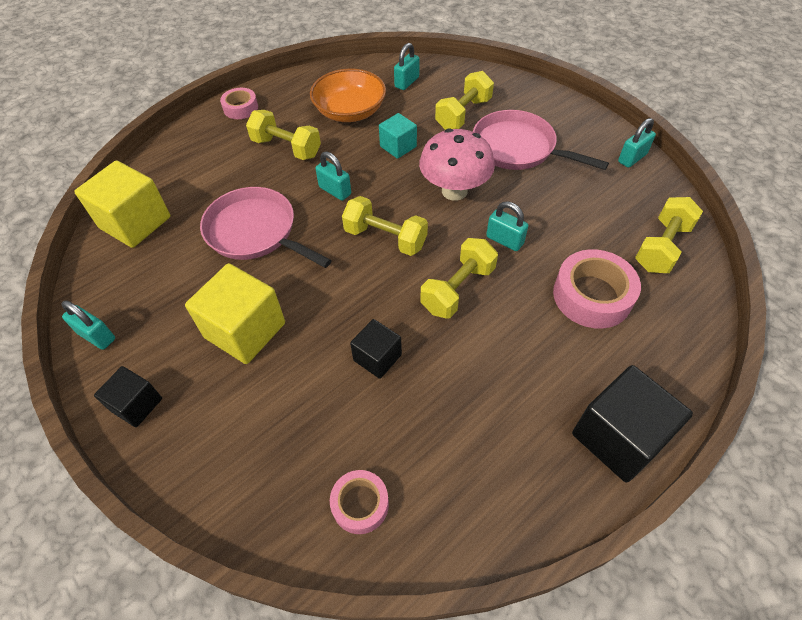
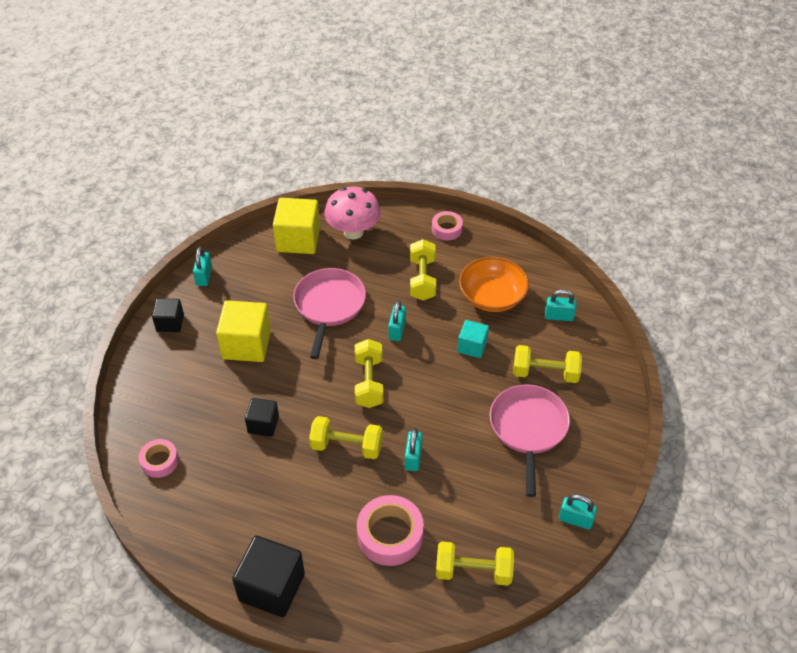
camera: 60 degrees right, 5 degrees down
pink mushroom [419,128,495,201] -> pink mushroom moved to [324,187,381,240]

